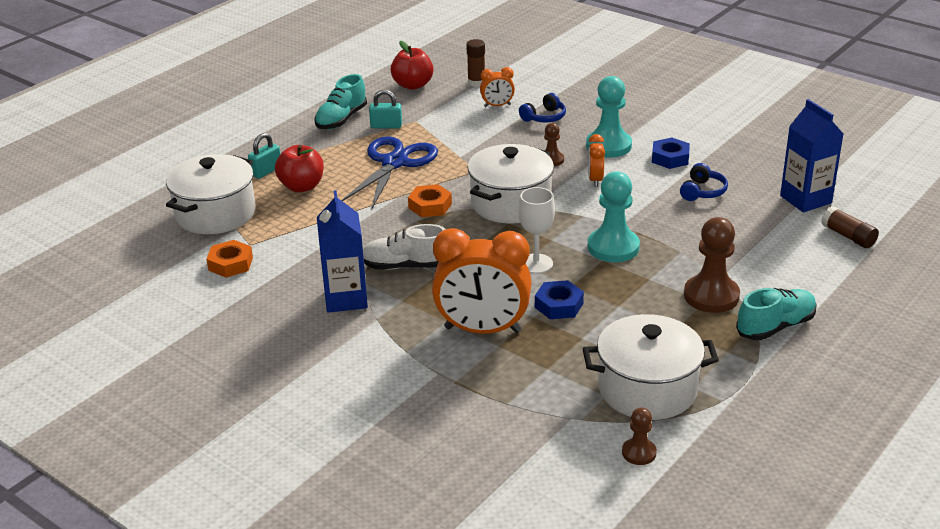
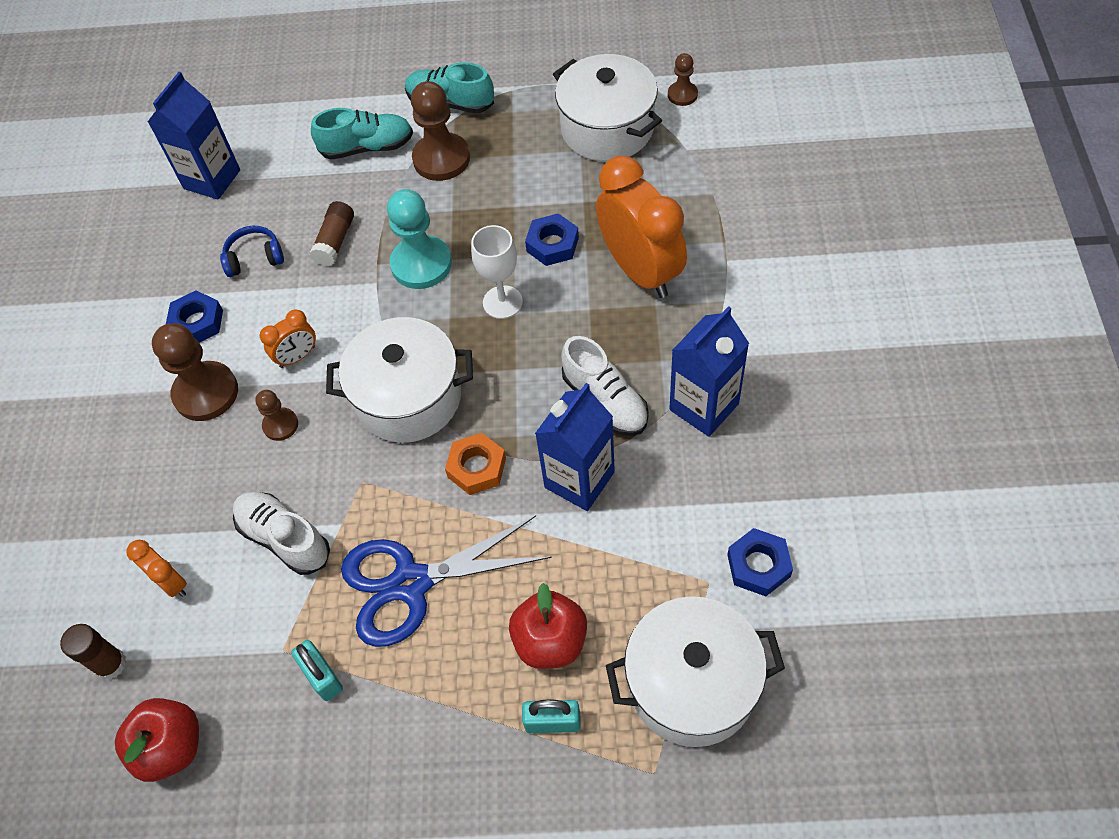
camera: 125 degrees left, 25 degrees up
orange nut [206,240,253,278] -> blue nut [727,528,793,596]
turquoise shoe [314,74,367,129] -> turquoise shoe moved to [311,108,413,160]
blue headphones [519,93,566,122] -> none
turquoise pawn [586,76,632,158] -> brown pawn [152,323,238,421]
brown glue stick [821,206,879,248] -> brown glue stick moved to [310,201,354,266]
none -> white shoe [233,492,330,575]
none -> blue carton [535,383,615,511]

